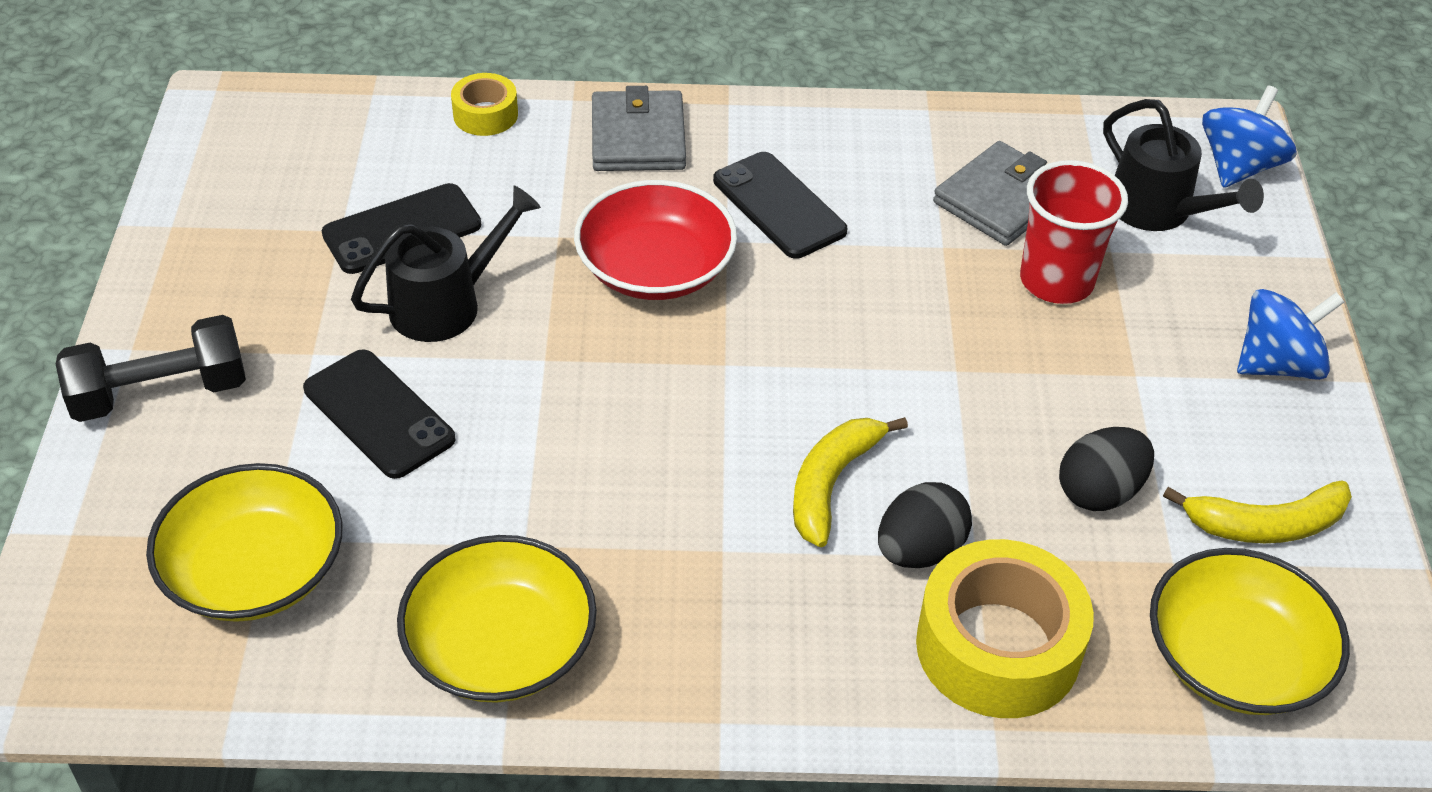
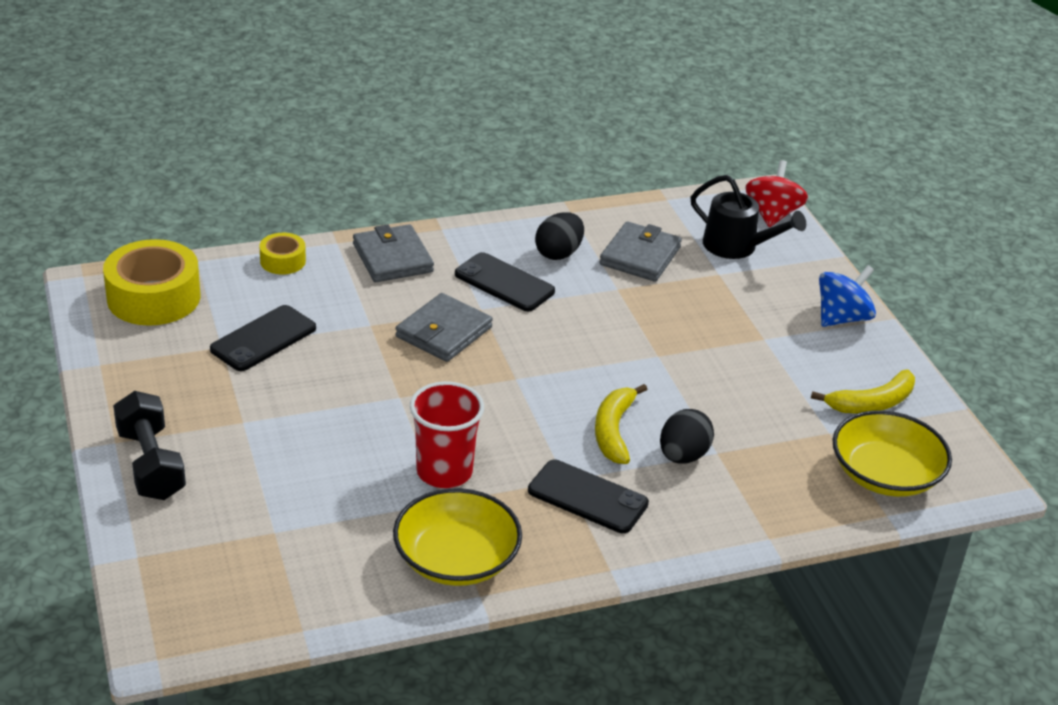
camera: 20 degrees left, 10 degrees down
black dumbbell [56,315,246,422] -> black dumbbell turned 75 degrees counterclockwise [113,391,186,500]
yellow bowl [146,463,342,622] -> none
black phone [303,349,455,479] -> black phone moved to [528,460,649,533]
black watering can [351,186,541,342] -> none
red bowl [574,180,737,300] -> grey wallet [395,293,493,362]
yellow tape [916,539,1094,718] -> yellow tape moved to [103,239,200,326]
red cup [1020,160,1128,304] -> red cup moved to [410,381,484,488]
black egg [1059,427,1154,511] -> black egg moved to [535,212,584,260]
blue spinning top [1202,85,1297,188] -> red spinning top [745,160,808,227]

